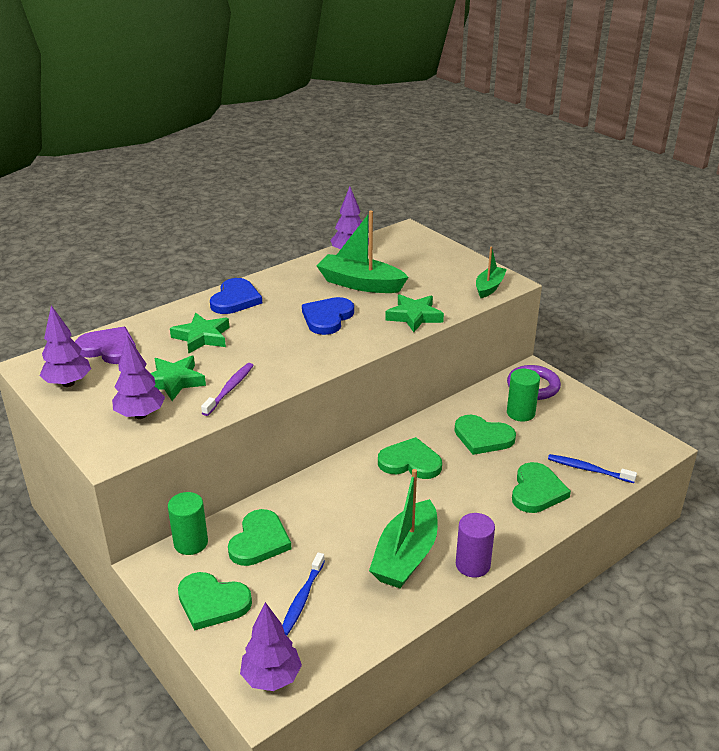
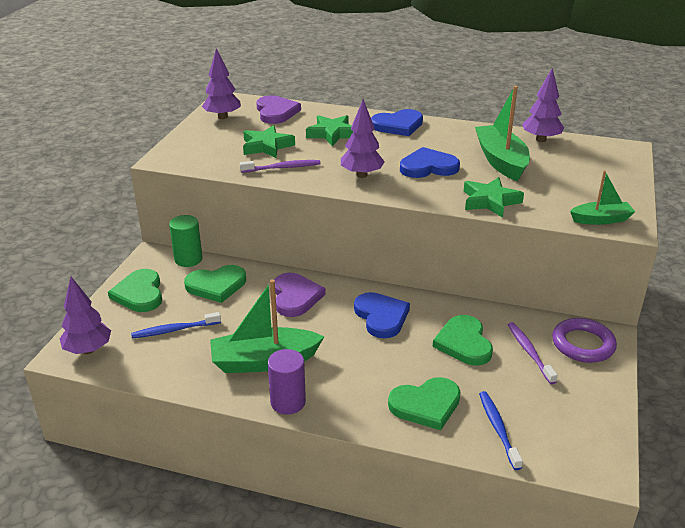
camera: 55 degrees right, 0 degrees up
purple tree [112,335,165,419] -> purple tree moved to [341,99,385,178]
green heart [378,437,442,479] -> blue heart [354,292,410,338]
green cylinder [507,369,540,422] -> purple toothbrush [508,322,558,384]
none -> purple heart [274,273,326,317]

